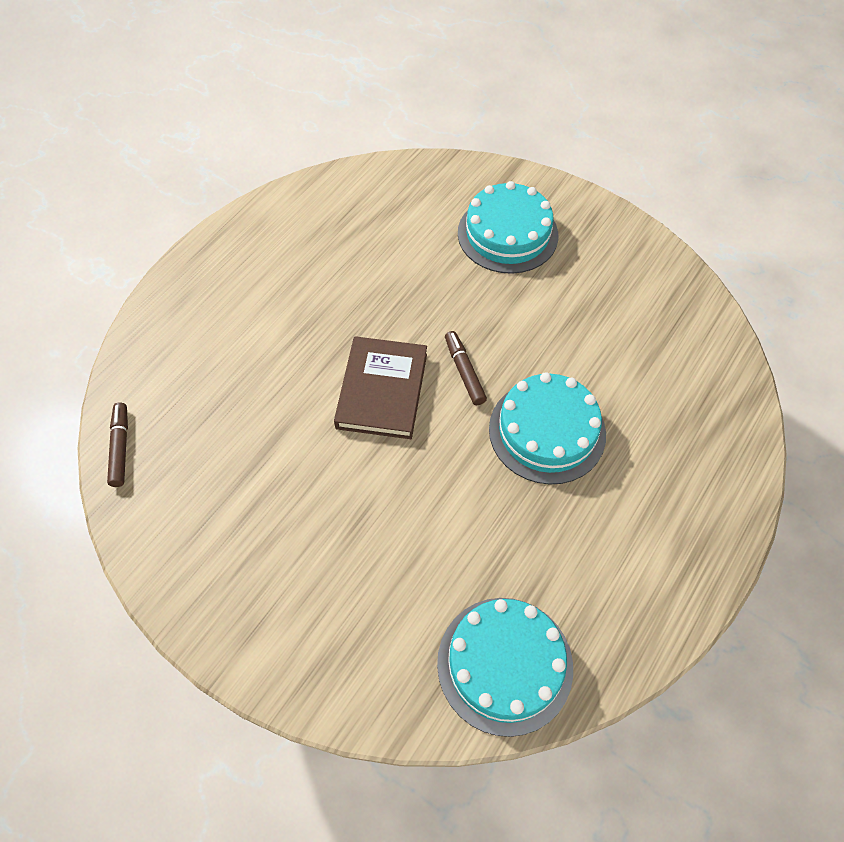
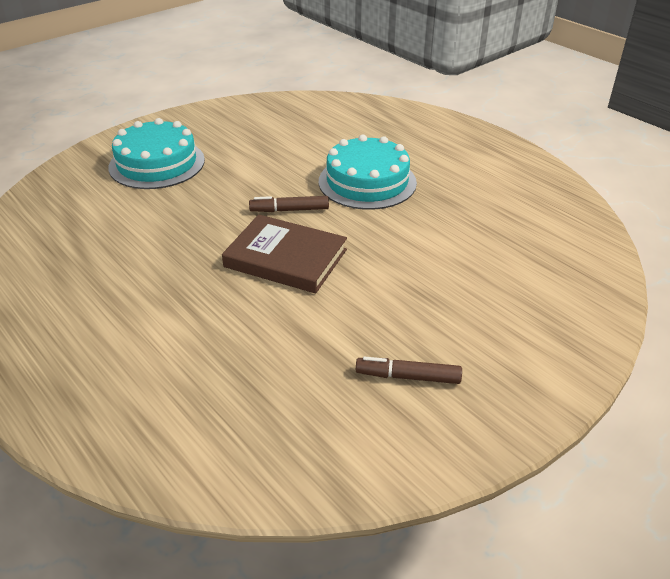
camera: 75 degrees left, 20 degrees down
brown marker [107,403,128,487] -> brown marker moved to [356,356,462,384]
turquoise cake [437,598,573,737] -> none

